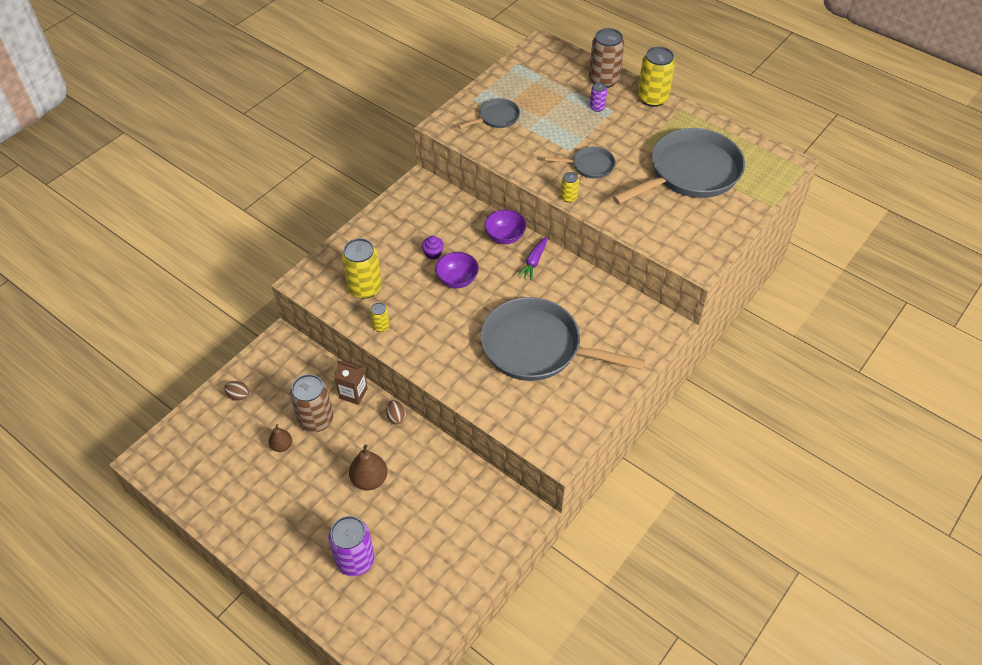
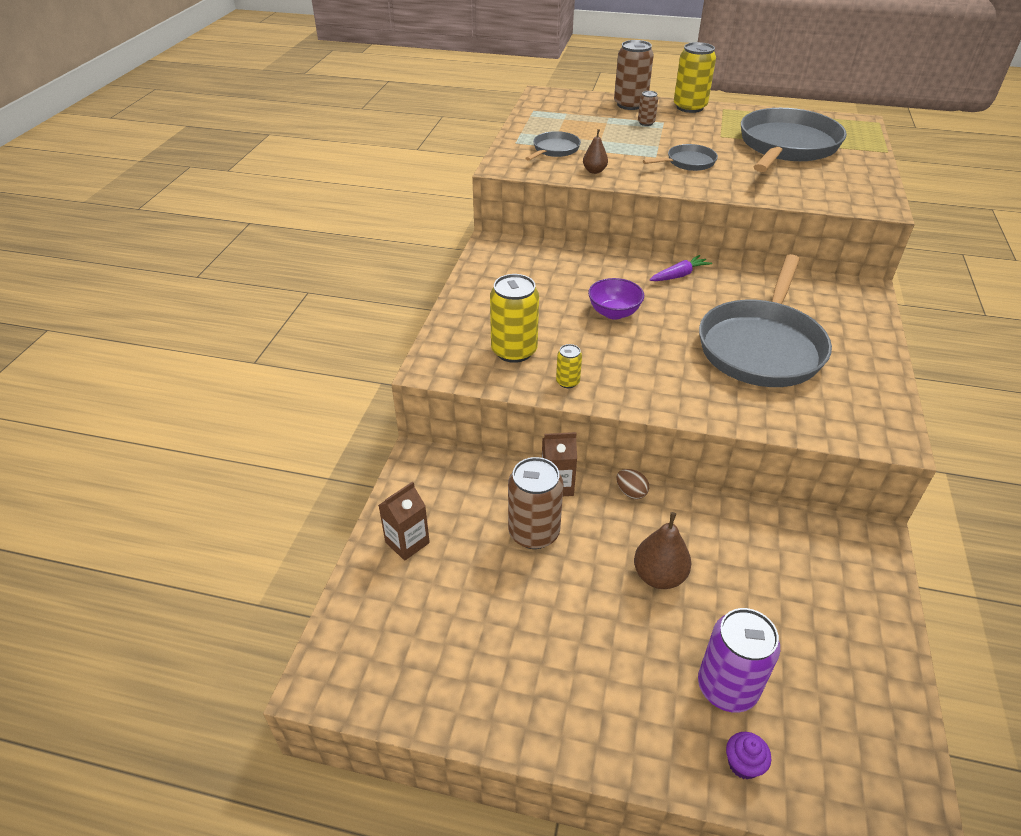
camera: 25 degrees left, 10 degrees down
brown egg [224,381,249,401] -> brown carton [378,482,430,561]
brown pear [269,424,292,452] -> brown pear moved to [583,129,608,174]
purple cupcake [422,236,444,259] -> purple cupcake moved to [726,732,771,780]
grey pan [481,297,645,381] -> grey pan turned 60 degrees counterclockwise [699,254,832,387]
purple bowl [484,210,526,244] -> none
purple carrot [517,237,547,281] -> purple carrot turned 120 degrees counterclockwise [650,255,712,281]
yellow can [560,172,579,203] -> none
purple can [590,82,607,112] -> brown can [638,91,658,126]

